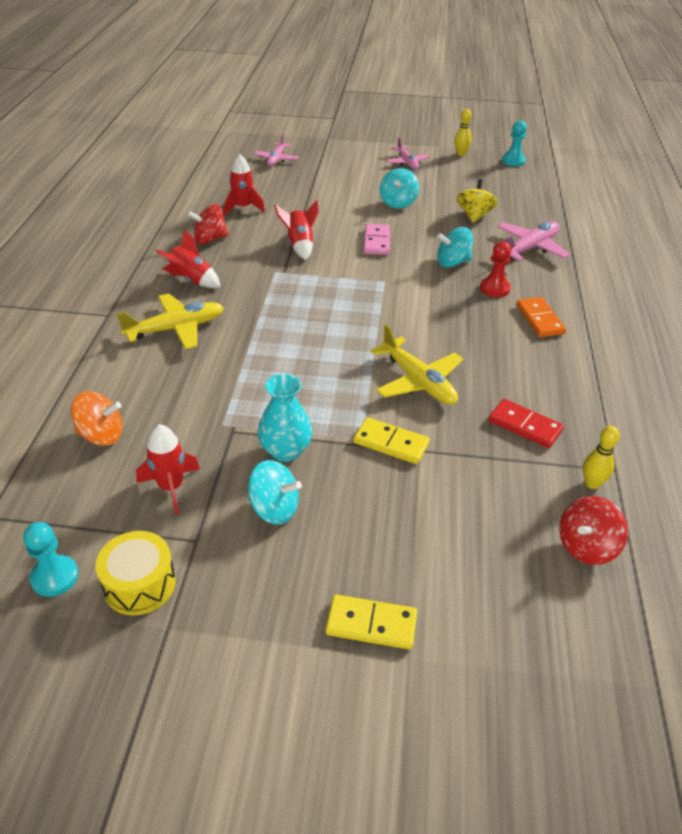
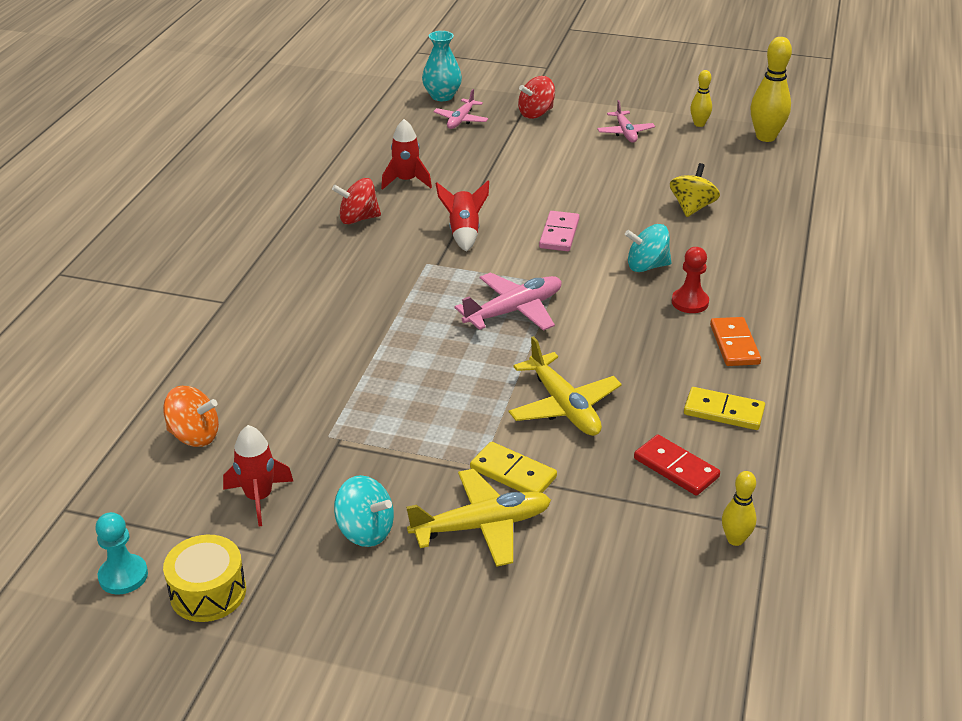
camera: 10 degrees right, 5 degrees down
yellow plane [117,293,224,349] -> yellow plane moved to [406,469,551,567]
red rocket [155,229,220,288] -> none
turquoise vase [258,374,312,462] -> turquoise vase moved to [422,31,462,101]
yellow domino [325,594,417,649] -> yellow domino moved to [684,387,765,430]
turquoise spinning top [380,168,419,209] -> none
pink plane [492,221,570,261] -> pink plane moved to [455,272,562,331]
turquoise pawn [502,120,527,166] -> yellow bowling pin [750,37,792,142]
red spinning top [559,496,628,565] -> red spinning top moved to [518,76,555,119]

